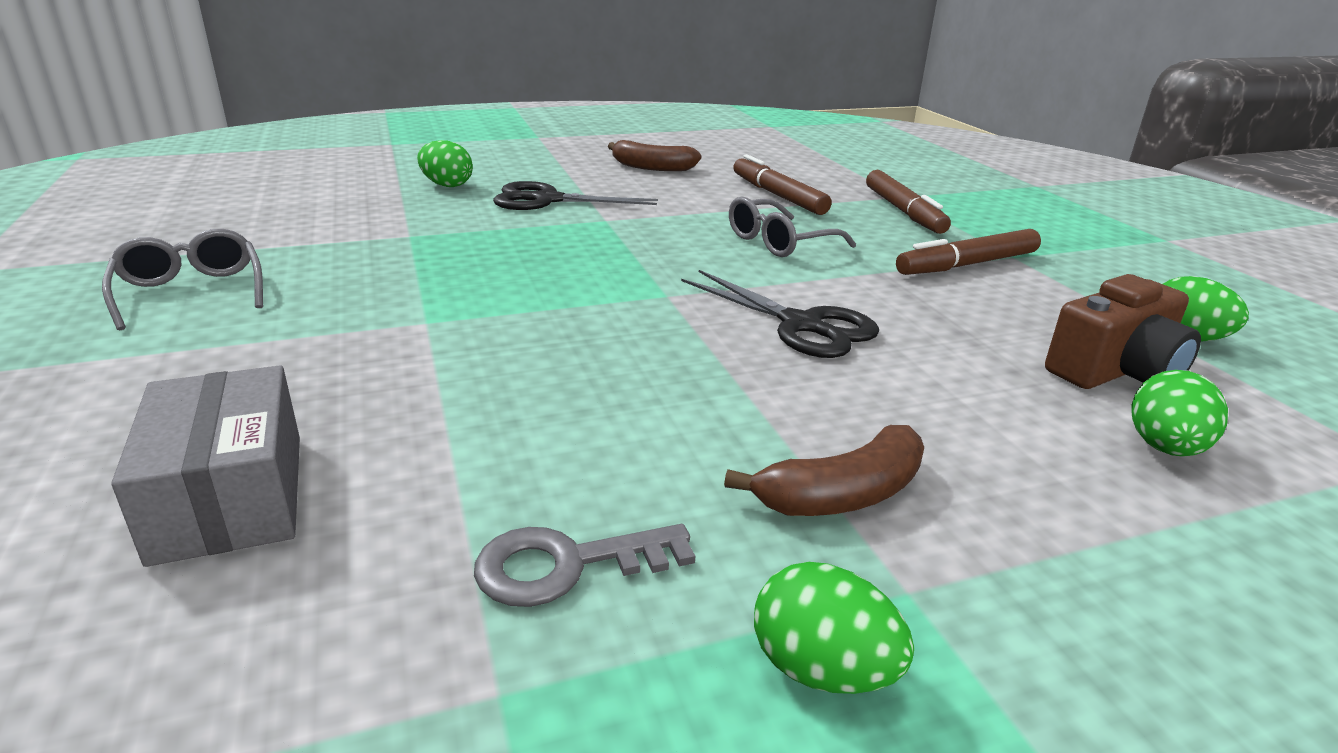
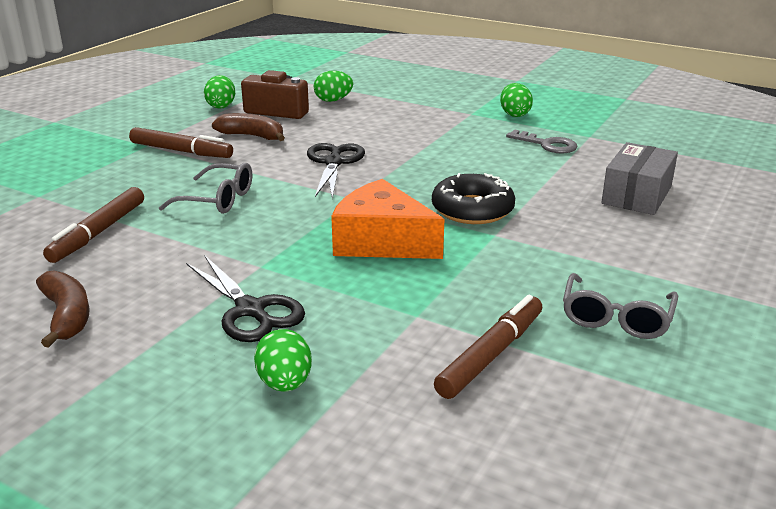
camera: 130 degrees left, 0 degrees up
brown banana [724,425,924,516] -> brown banana moved to [212,113,285,141]
brown marker [866,170,951,234] -> brown marker moved to [434,295,542,399]
none -> orange cheese [331,179,444,259]
none -> black donut [432,173,515,224]

